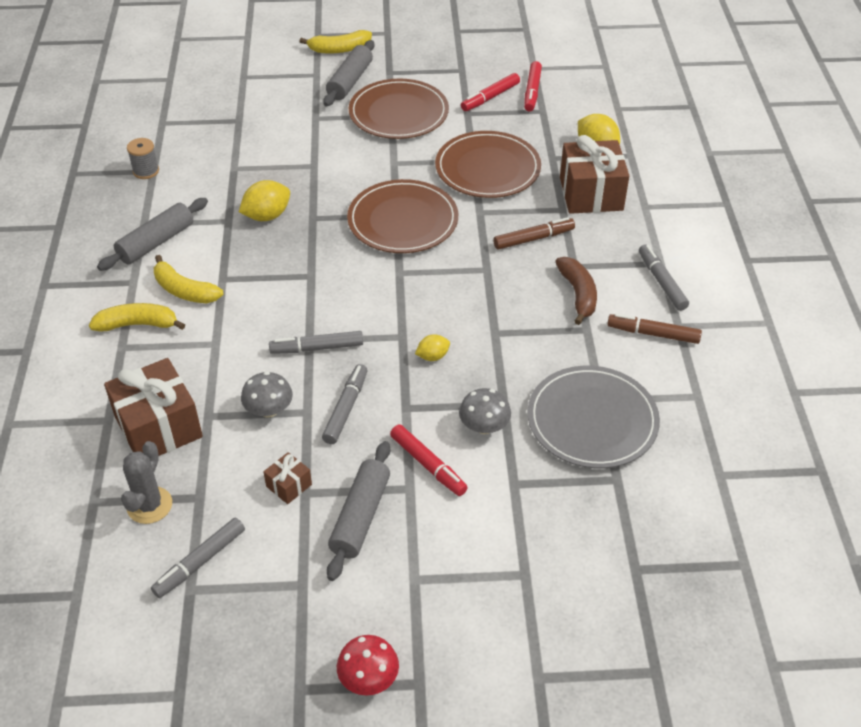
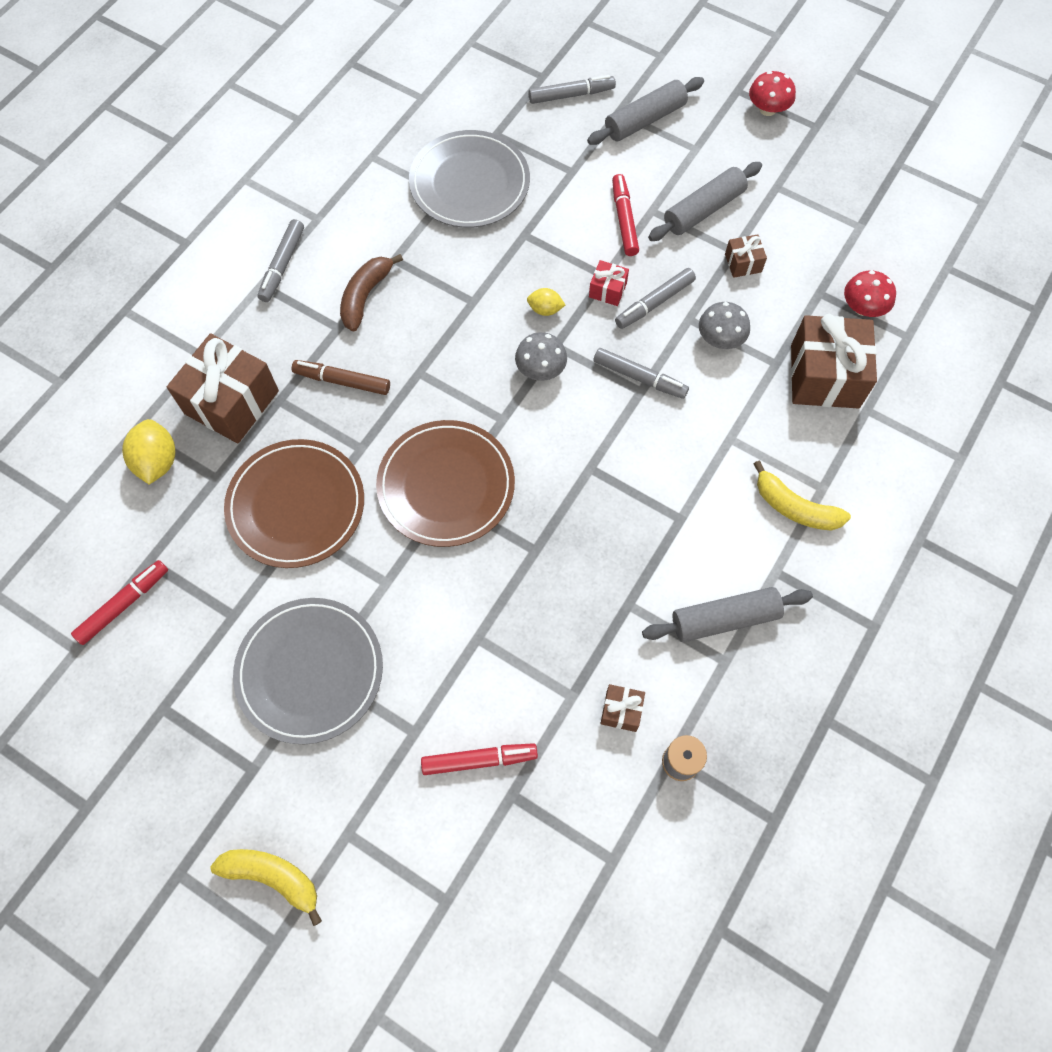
camera: 145 degrees left, 20 degrees up
grey cactus [121,441,172,524] -> red mushroom [844,270,896,317]
grey marker [151,518,245,598] -> grey marker moved to [529,75,616,104]
yellow banana [154,255,223,303] -> none
yellow lemon [239,180,290,221] -> none
grey rolling pin [323,40,374,106] -> grey rolling pin moved to [587,77,704,145]
brown plate [349,78,449,139] -> grey plate [233,598,383,744]
grey mushroom [459,388,511,434] -> grey mushroom moved to [515,332,567,381]
red marker [461,73,520,111] -> red marker moved to [421,743,538,775]
brown marker [607,314,702,344] -> none
none -> red gift [589,260,629,306]
none -> brown gift [601,684,645,732]

